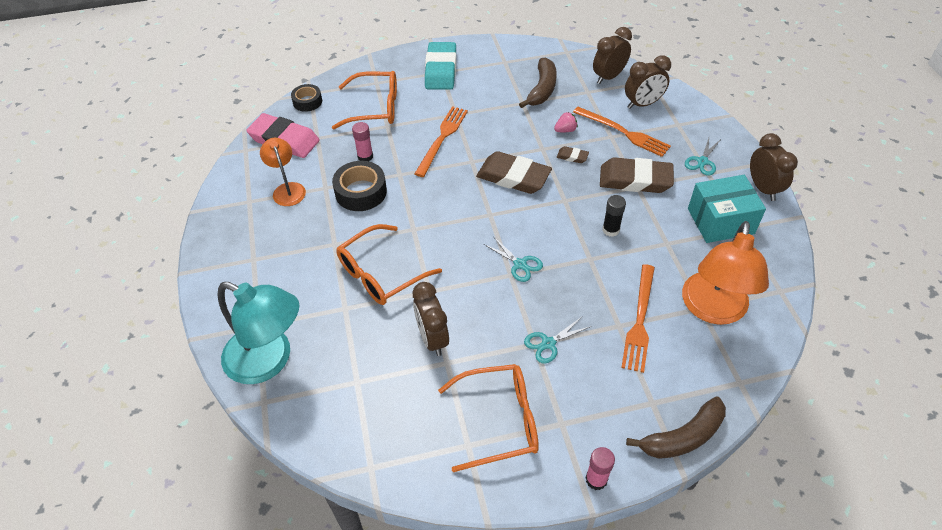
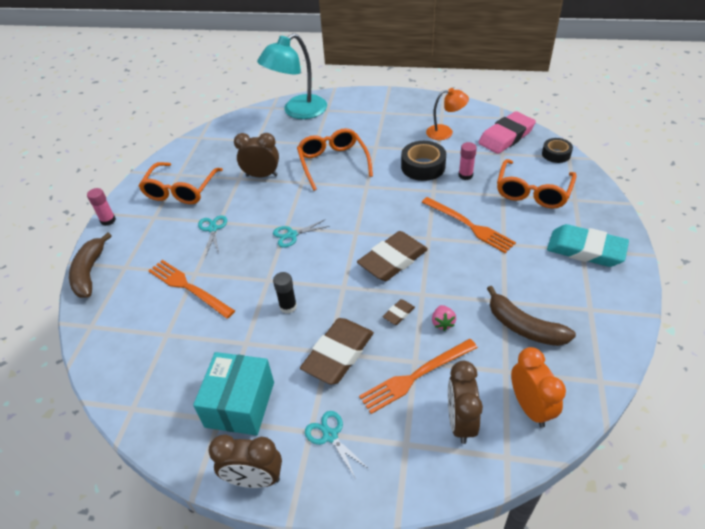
camera: 115 degrees right, 5 degrees down
brown clock [593,27,632,84] -> orange clock [511,347,566,428]
orange lamp [682,221,769,325] -> none

